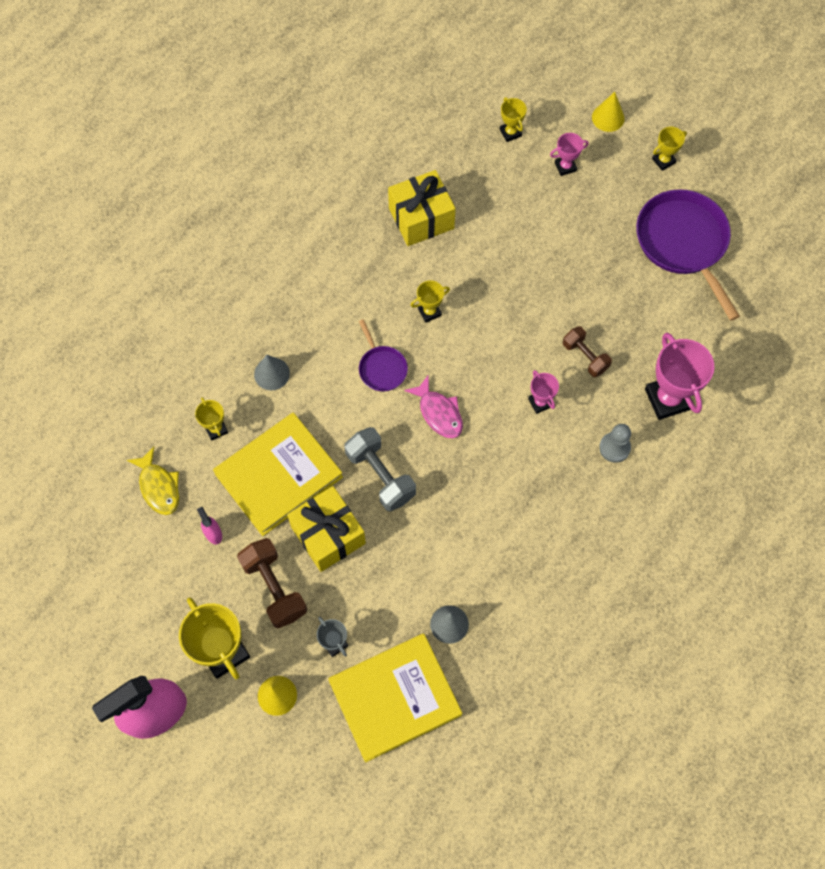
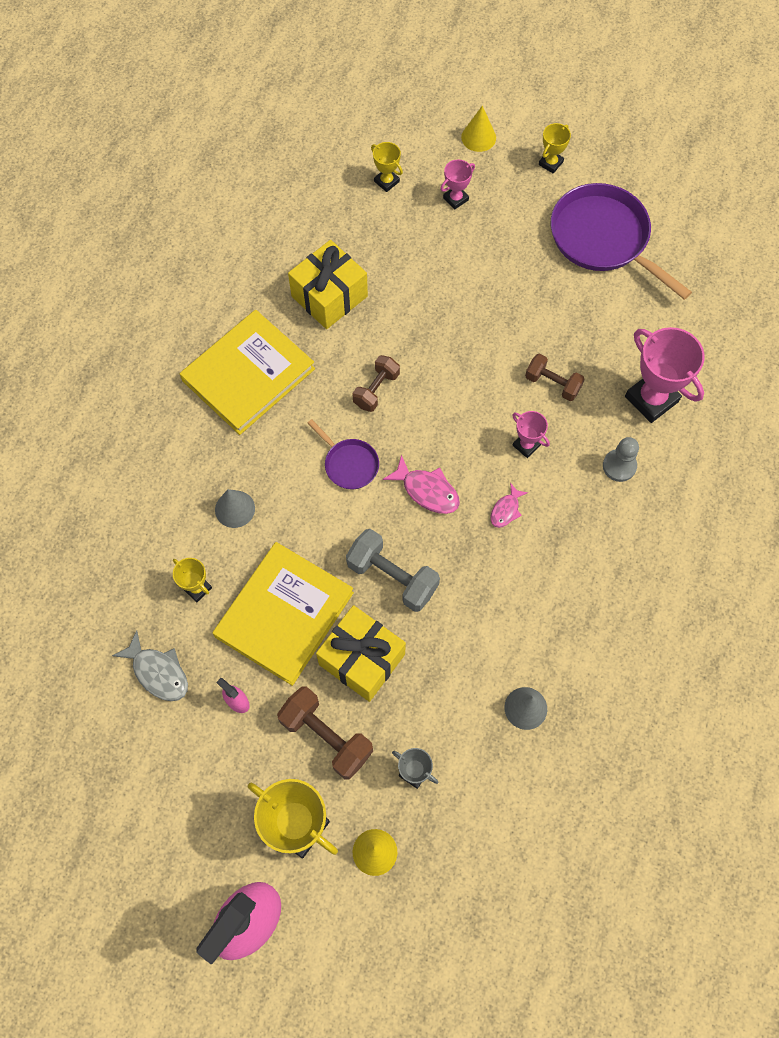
camera: 20 degrees left, 0 degrees up
yellow fish [127,447,179,515] -> grey fish [112,630,188,701]
yellow book [328,634,462,762] -> yellow book moved to [180,310,315,435]
yellow trophy [410,280,450,323] -> brown dumbbell [352,355,400,412]
none -> pink fish [491,483,528,528]

